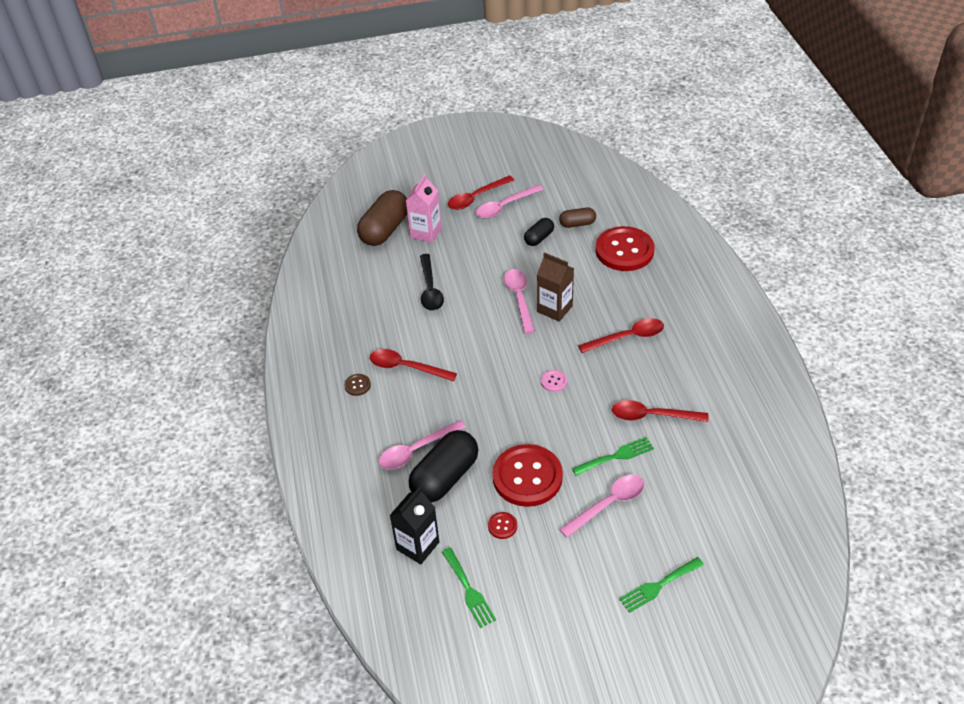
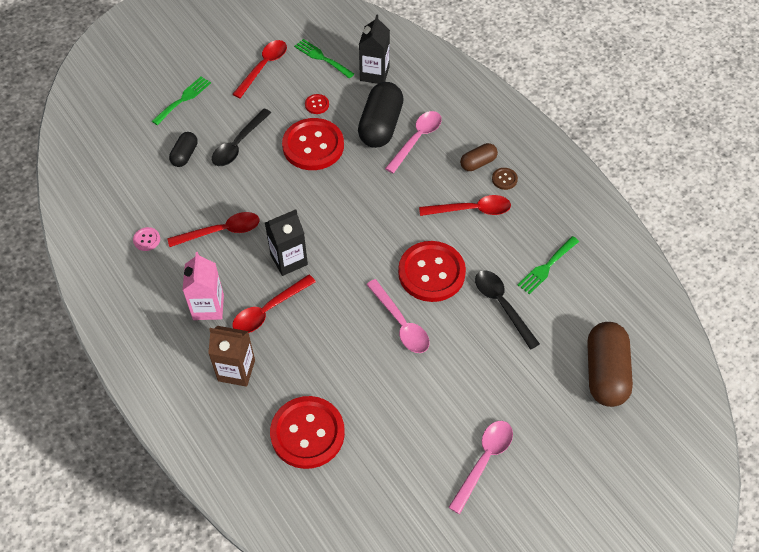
camera: 155 degrees right, 10 degrees up
pink carton [406,174,442,243] -> pink carton moved to [183,252,224,320]
red spoon [448,175,514,210] -> red spoon moved to [232,40,287,98]
black capsule [524,218,554,246] -> black capsule moved to [169,132,198,167]
brown carton [537,252,574,322] -> brown carton moved to [208,326,255,387]
pink button [541,370,567,392] -> pink button moved to [133,227,160,251]
brown capsule [559,208,596,228] -> brown capsule moved to [460,143,498,171]
pink spoon [559,475,644,538] -> black spoon [212,108,271,166]
green fork [572,437,654,476] -> green fork moved to [518,236,579,295]
none -> black carton [265,209,308,276]
none -> red button [398,241,466,302]

